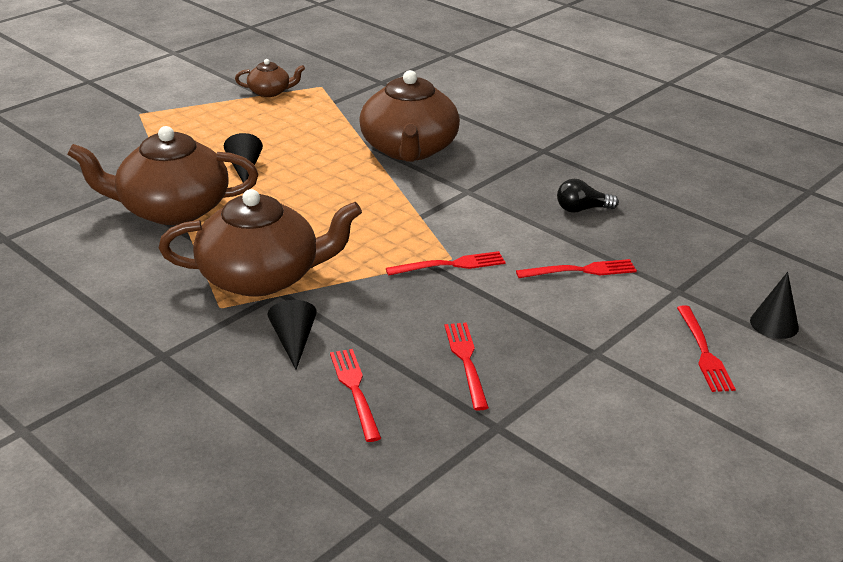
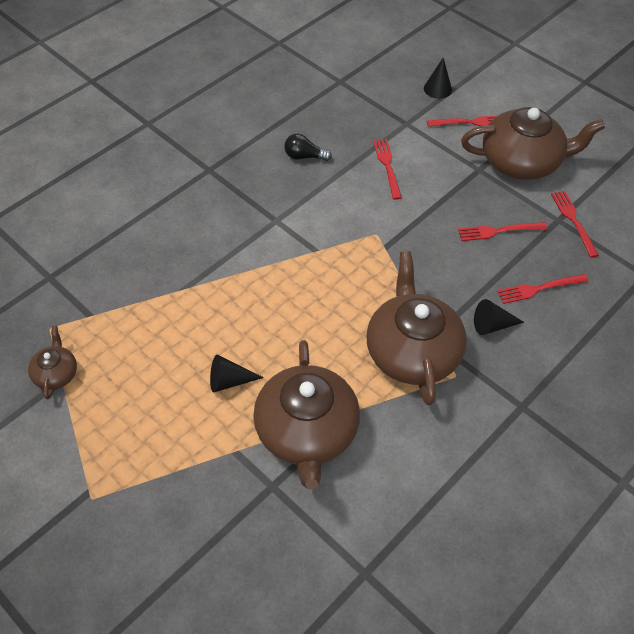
camera: 90 degrees left, 20 degrees up
brown teapot [359,70,460,162] -> brown teapot moved to [461,107,605,180]
red fork [386,251,505,276] -> red fork moved to [551,191,599,258]
black light bulb [557,179,619,213] -> black light bulb turned 105 degrees clockwise [284,134,332,161]

